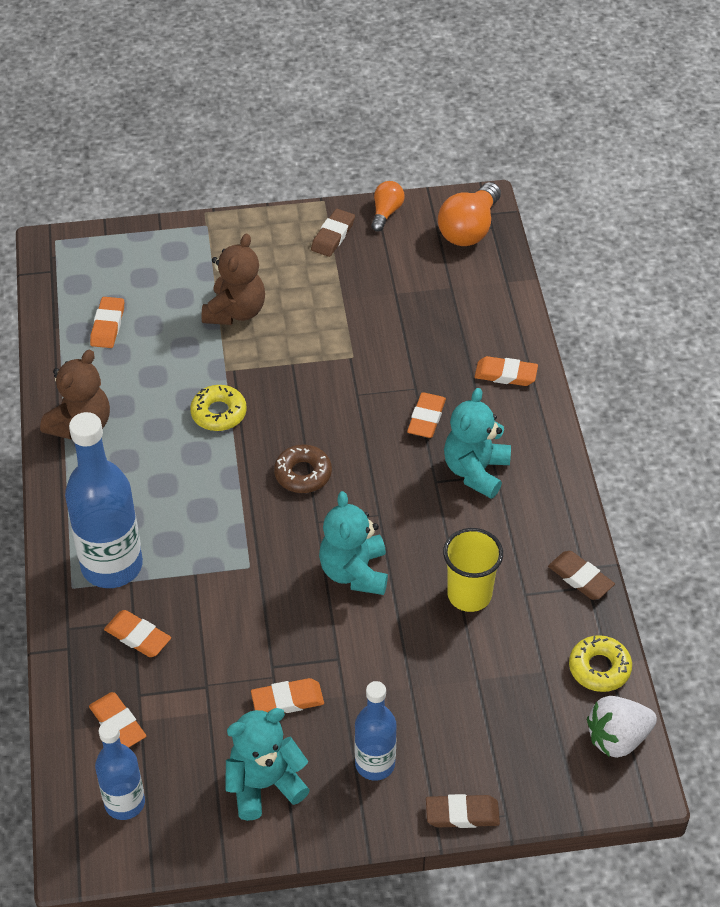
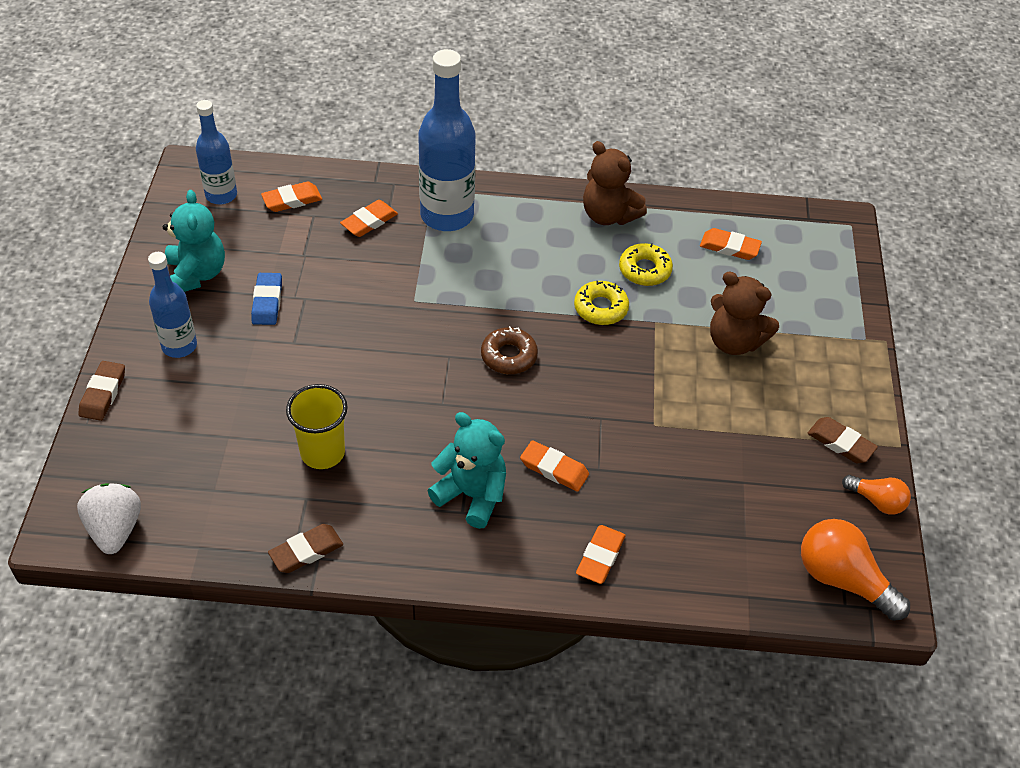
camera: 100 degrees right, 0 degrees up
orange eraser [251,678,324,713] -> blue eraser [251,273,282,325]
turquoise teddy bear [319,491,388,595] -> none
yellow donut [569,635,632,692] -> yellow donut moved to [619,243,673,286]

